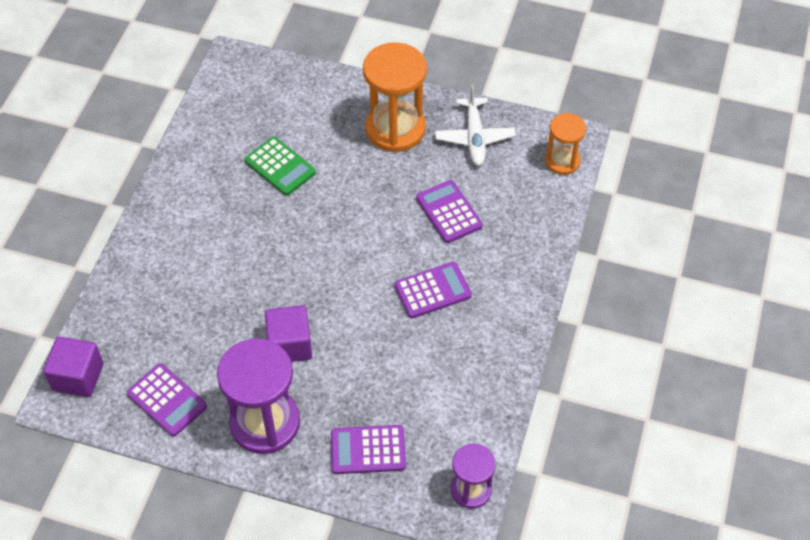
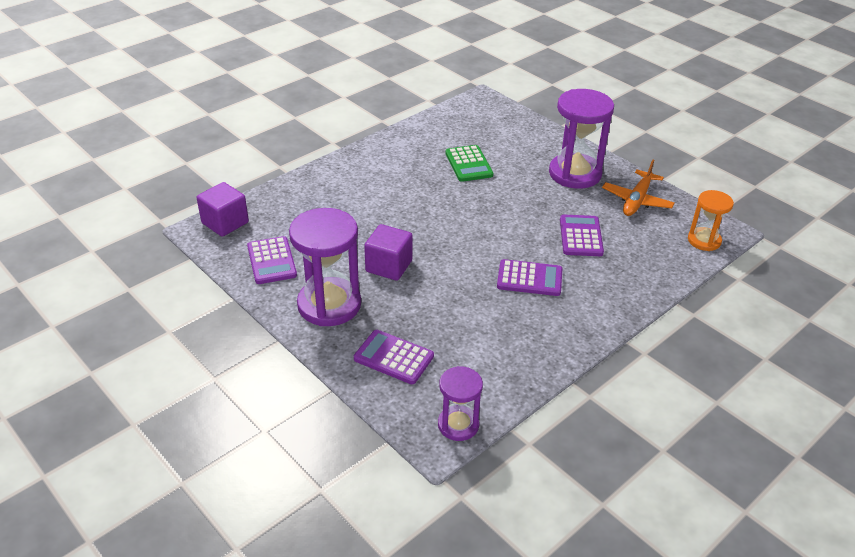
camera: 30 degrees right, 15 degrees down
orange hourglass [363,42,427,152] -> purple hourglass [549,89,614,189]
white plane [435,85,516,166] -> orange plane [602,160,675,216]

